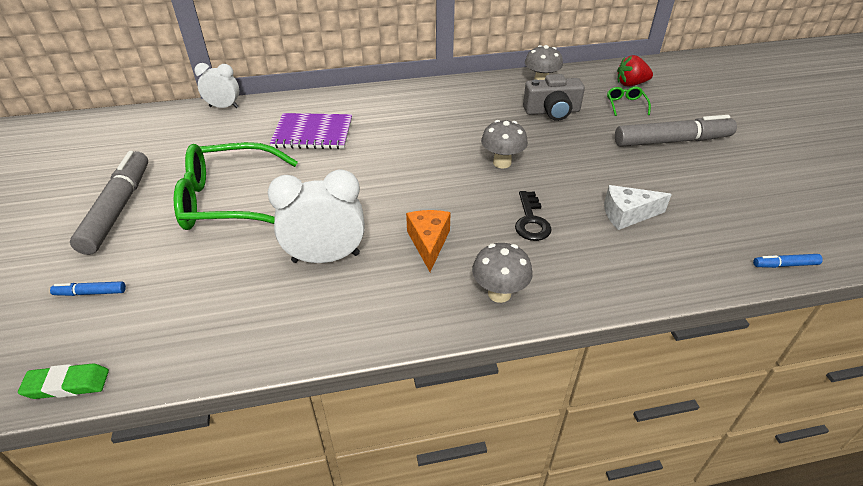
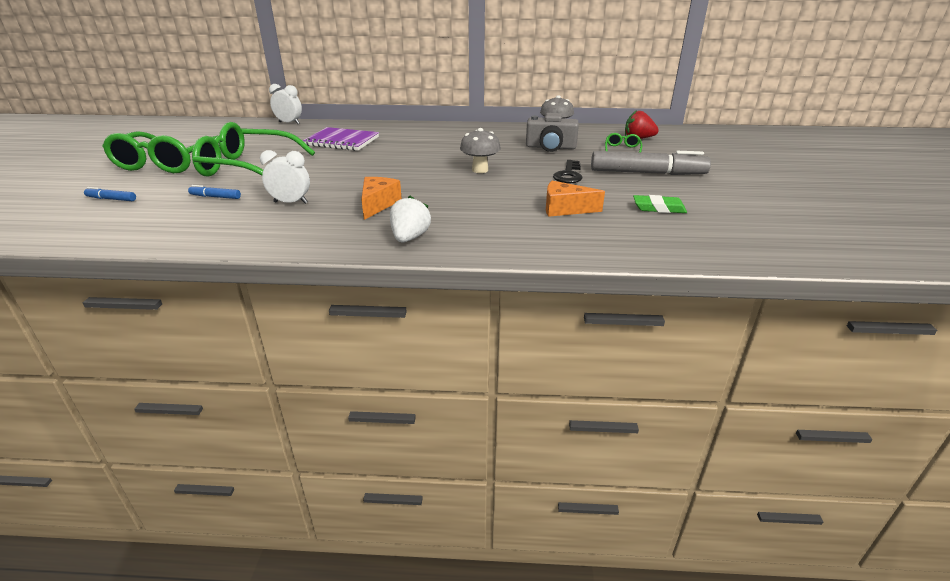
camera: 15 degrees right, 10 degrees down
green eraser [18,363,109,399] -> green eraser moved to [633,195,687,213]
grey marker [70,151,148,255] -> green glasses [102,131,219,173]
white clock [267,169,365,263] -> white clock [260,150,310,204], size x0.62
grey mushroom [472,243,533,303] -> white strawberry [390,196,431,242]
black key [515,191,552,241] -> black key moved to [553,160,582,183]
white cheese [604,185,672,230] -> orange cheese [546,181,605,217]
blue marker [753,254,823,268] -> blue marker moved to [188,185,241,199]

